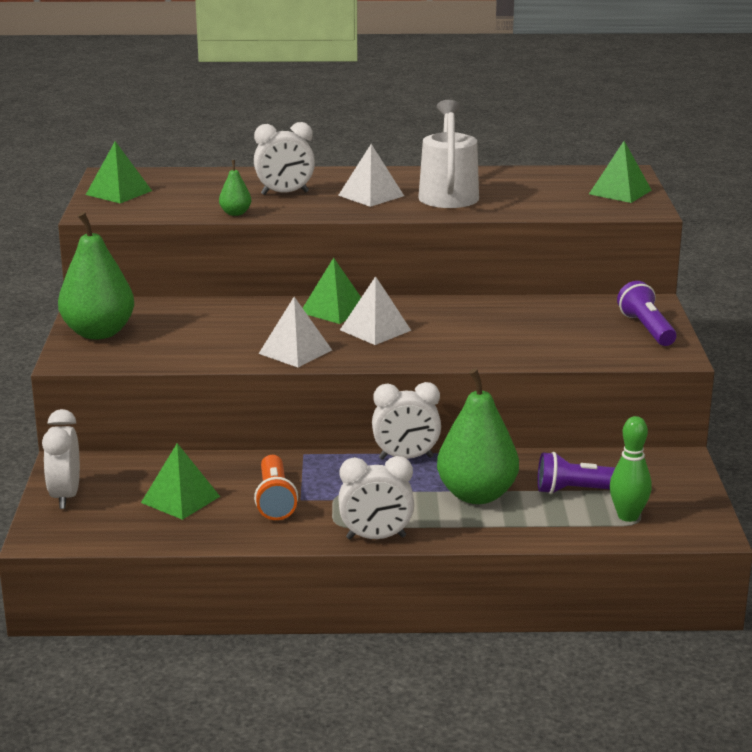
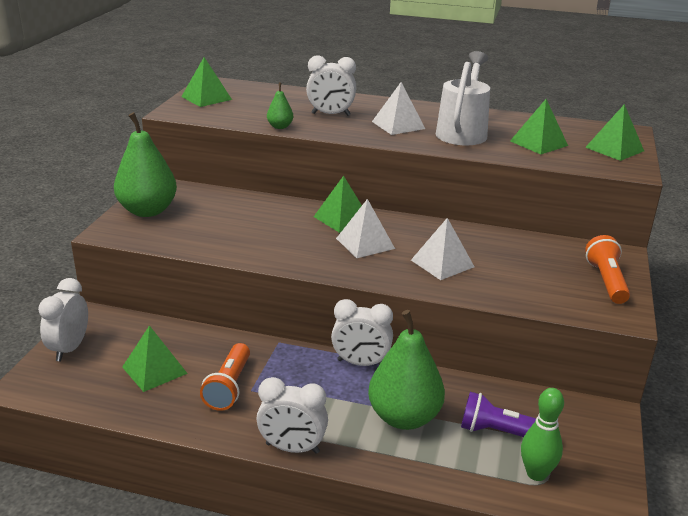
camera: 15 degrees right, 5 degrees up
white pyramid [259,297,332,367] -> white pyramid moved to [411,218,475,280]
purple flashlight [617,281,676,346] -> orange flashlight [585,235,630,304]
none -> green pyramid [510,99,568,155]

